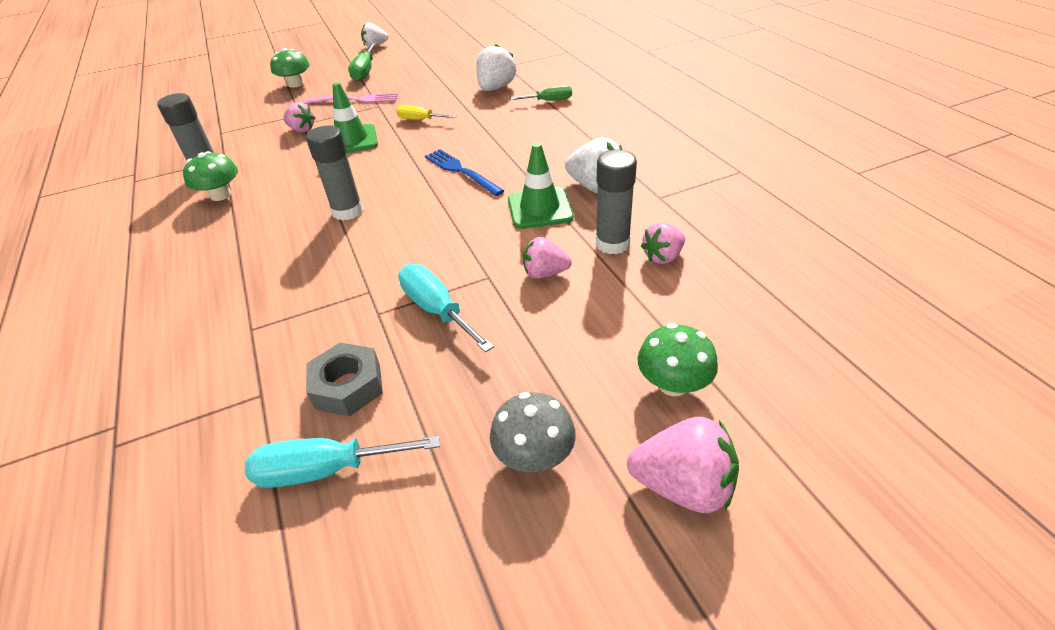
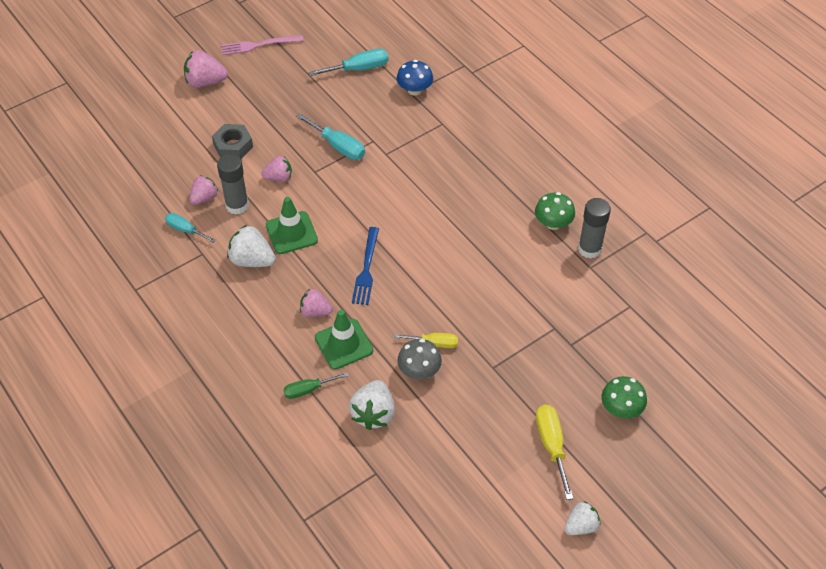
camera: 165 degrees right, 10 degrees up
pink strawberry [283,102,315,132] -> pink strawberry moved to [300,289,333,317]
pink fork [305,93,398,104] -> pink fork moved to [221,35,303,55]
grey glue stick [306,125,363,221] -> none
grey nut [306,342,383,416] -> grey nut moved to [212,124,253,159]
green traffic cone [333,82,378,153] -> green traffic cone moved to [315,310,373,369]
green screwdriver [348,43,377,81] -> yellow screwdriver [536,404,574,500]
blue fork [425,149,504,196] -> blue fork turned 60 degrees clockwise [352,227,379,305]
grey mushroom [490,392,576,472] -> grey mushroom moved to [397,339,442,380]
green mushroom [637,323,718,396] -> none
none -> turquoise screwdriver [165,213,216,243]
none -> blue mushroom [397,60,433,96]

